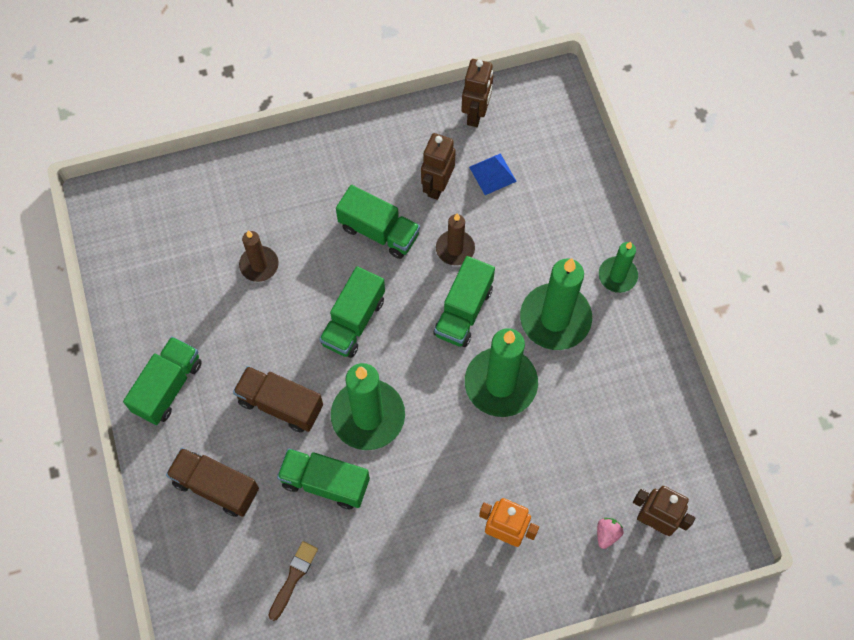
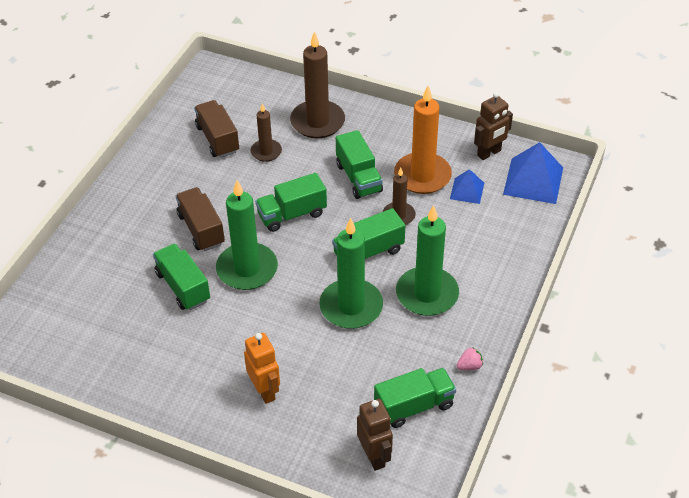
camera: 40 degrees right, 20 degrees down
green truck [123,336,202,425] -> green truck moved to [374,368,456,428]
brown truck [166,448,259,517] -> brown truck moved to [194,100,239,158]
brown brush [268,541,318,621] -> none
brown robot [421,133,456,200] -> orange candle [394,86,452,194]
pink strawberry [597,518,624,549] -> pink strawberry moved to [457,347,483,370]
green candle [599,242,638,293] -> none
none -> brown candle [290,31,345,138]
none -> blue pyramid [503,142,563,204]

